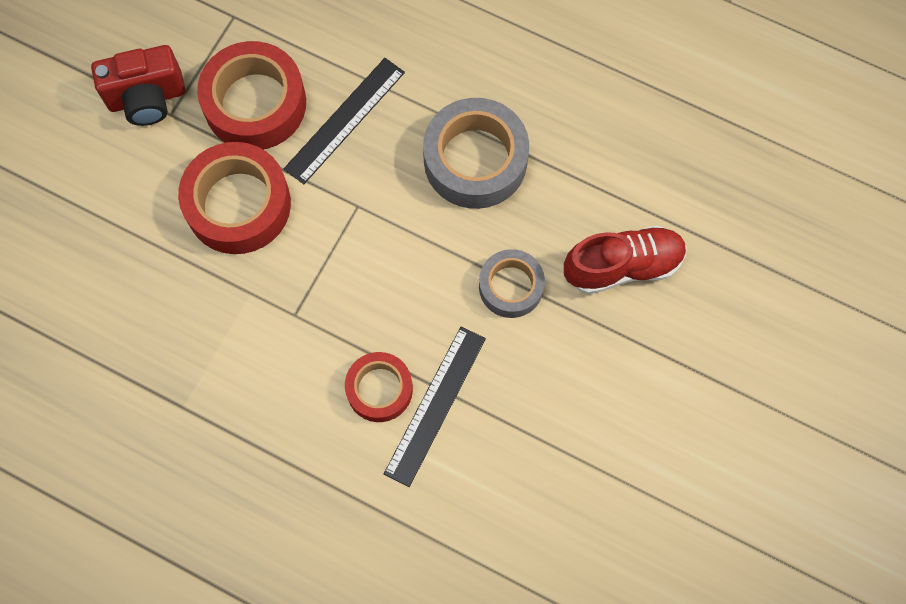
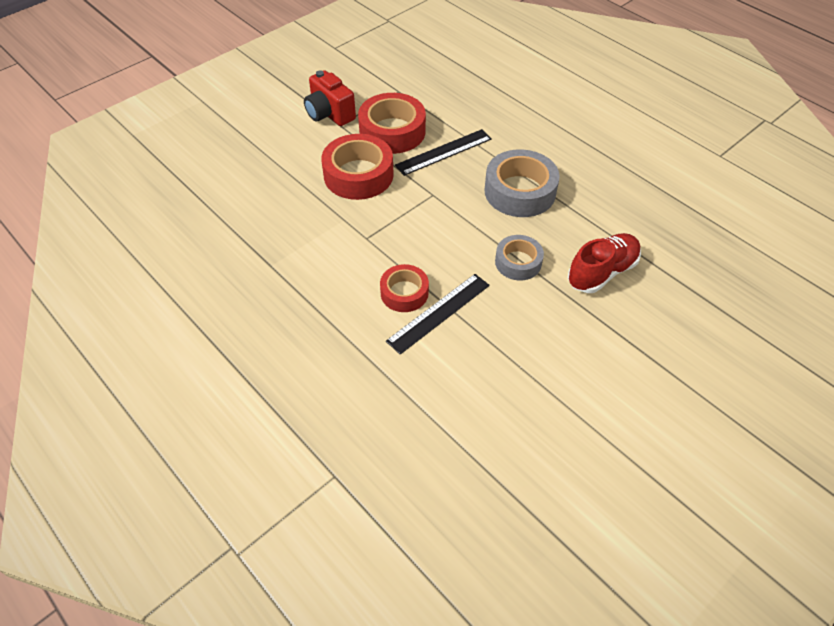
camera: 20 degrees right, 20 degrees down
red camera [91,45,185,126] -> red camera turned 45 degrees clockwise [304,70,356,126]
red shoe [564,225,687,294] -> red shoe turned 45 degrees counterclockwise [568,233,641,293]

